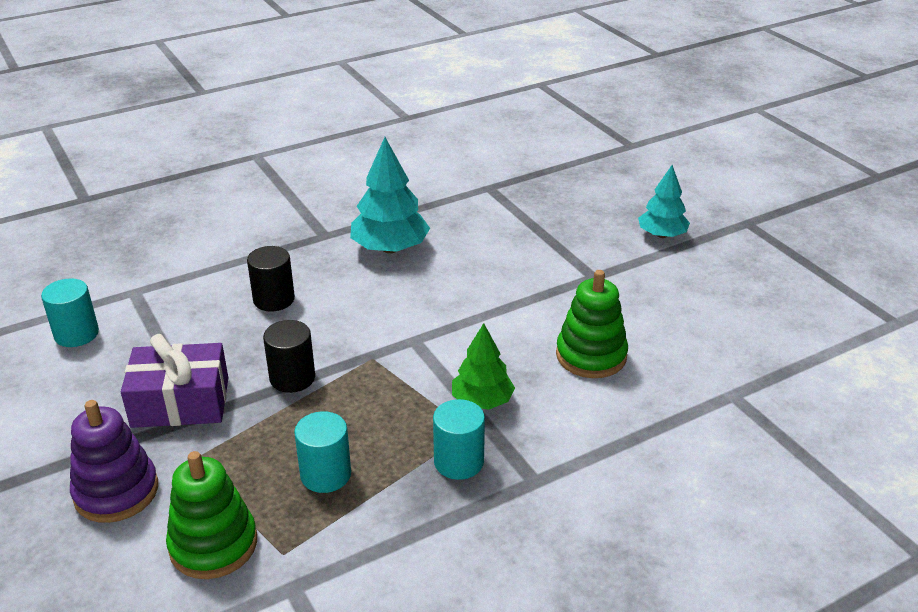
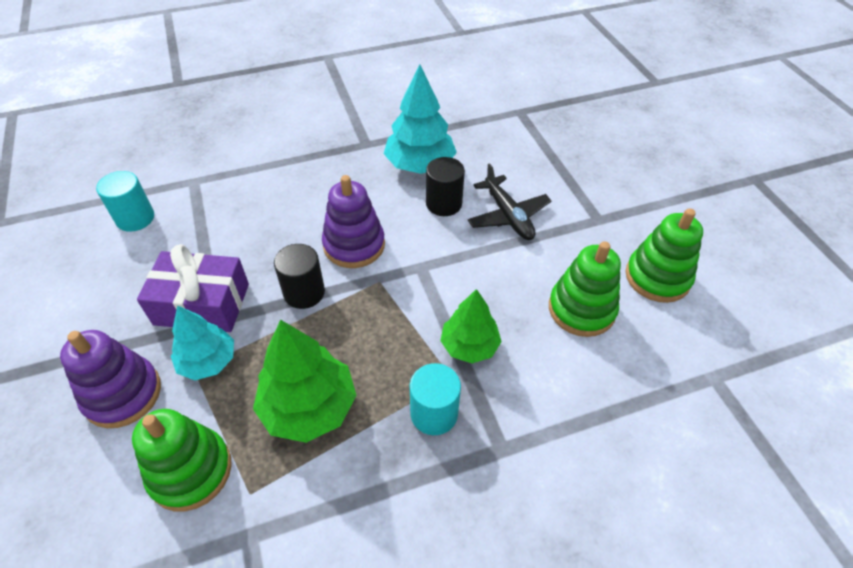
camera: 10 degrees right, 15 degrees up
black cylinder [247,246,295,311] -> black cylinder moved to [426,157,465,216]
turquoise cylinder [294,411,351,493] -> green tree [253,320,357,443]
turquoise tree [638,165,690,238] -> turquoise tree moved to [171,305,234,380]
none -> purple stacking toy [322,175,385,268]
none -> black plane [468,163,551,240]
none -> green stacking toy [626,208,703,303]

